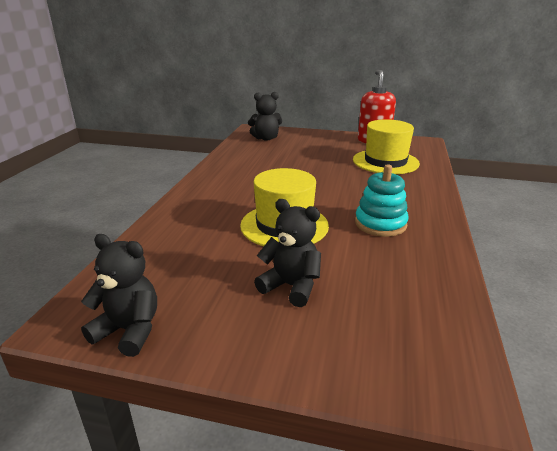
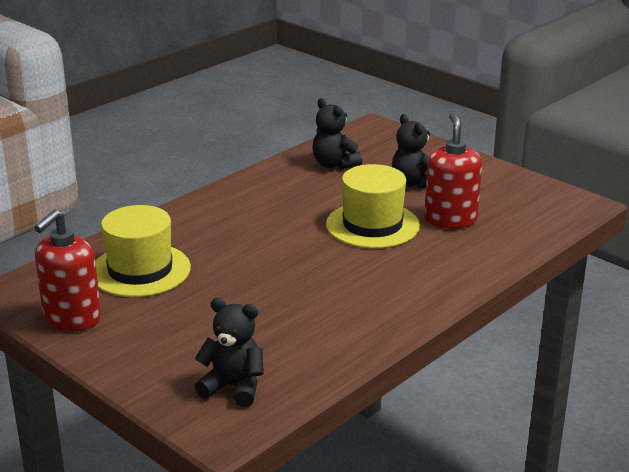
camera: 150 degrees left, 0 degrees up
black teddy bear [81,234,157,357] -> black teddy bear moved to [312,98,362,169]
turquoise stacking toy [355,165,409,237] -> none
none -> red soap dispenser [425,113,482,229]

